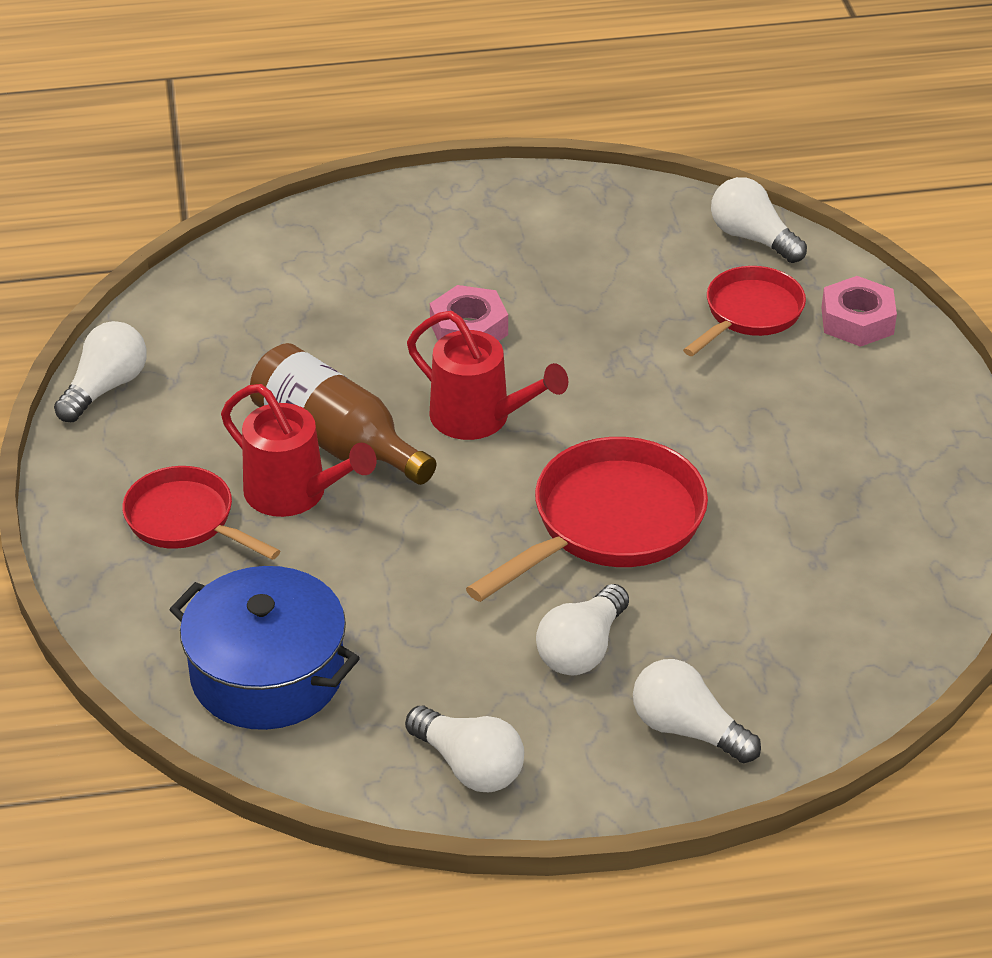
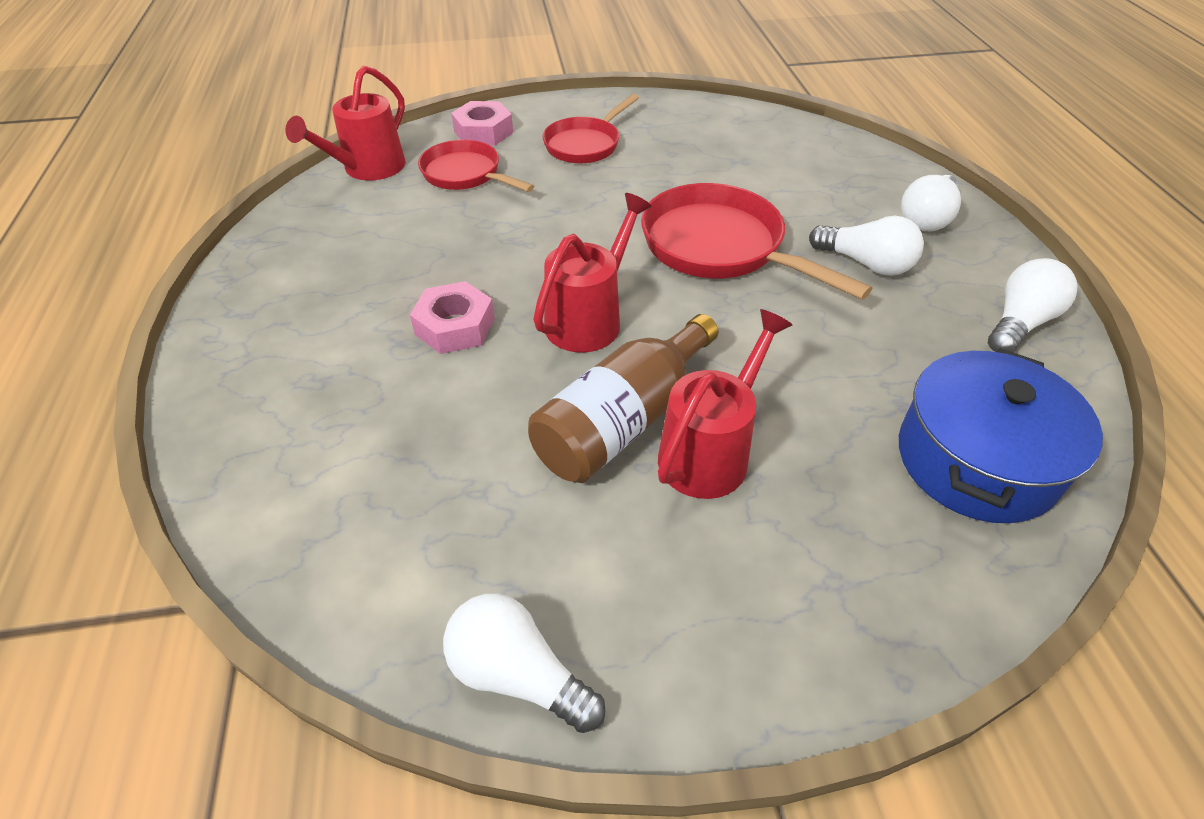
camera: 90 degrees left, 5 degrees up
red pan [122,466,280,560] -> red pan moved to [542,94,639,164]
white light bulb [711,177,807,263] -> red watering can [285,65,406,180]

